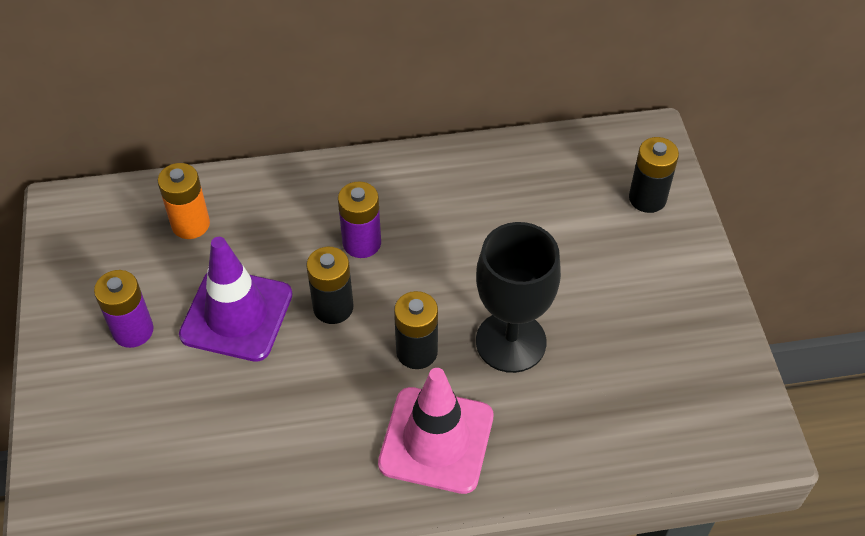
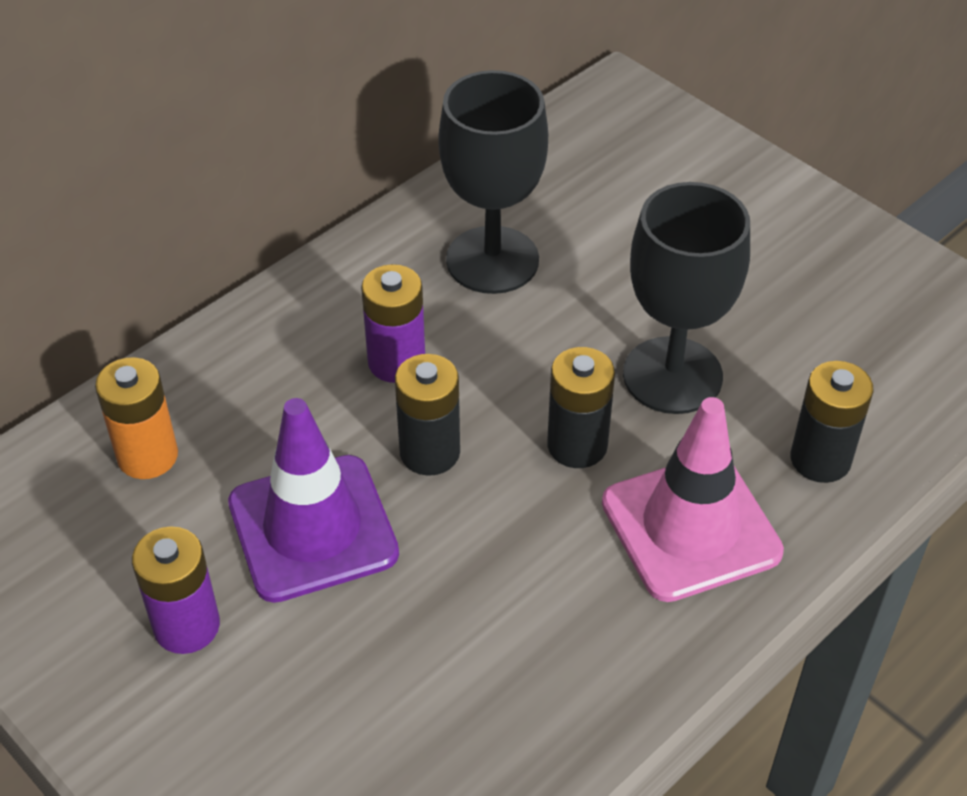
camera: 35 degrees left, 5 degrees down
black battery [629,137,679,213] -> black battery moved to [791,361,874,483]
none -> black goblet [438,70,548,294]

